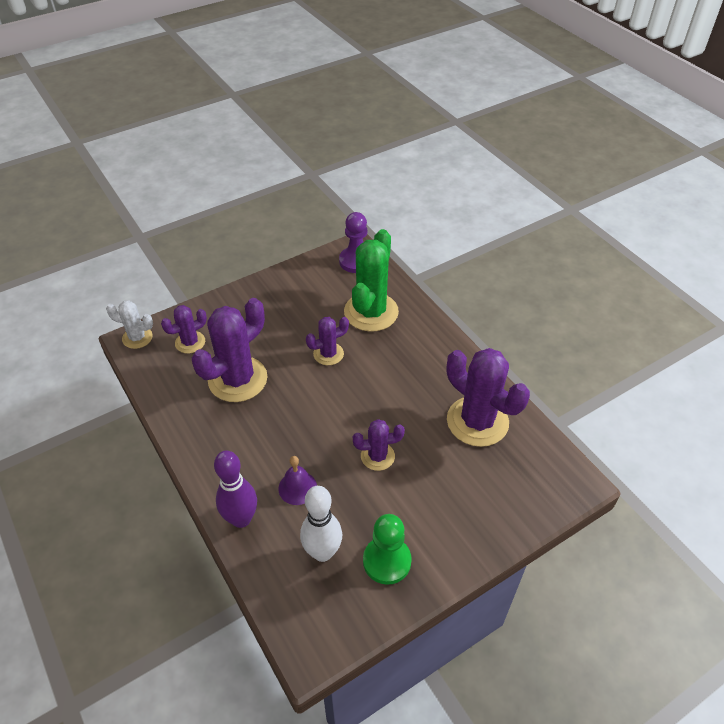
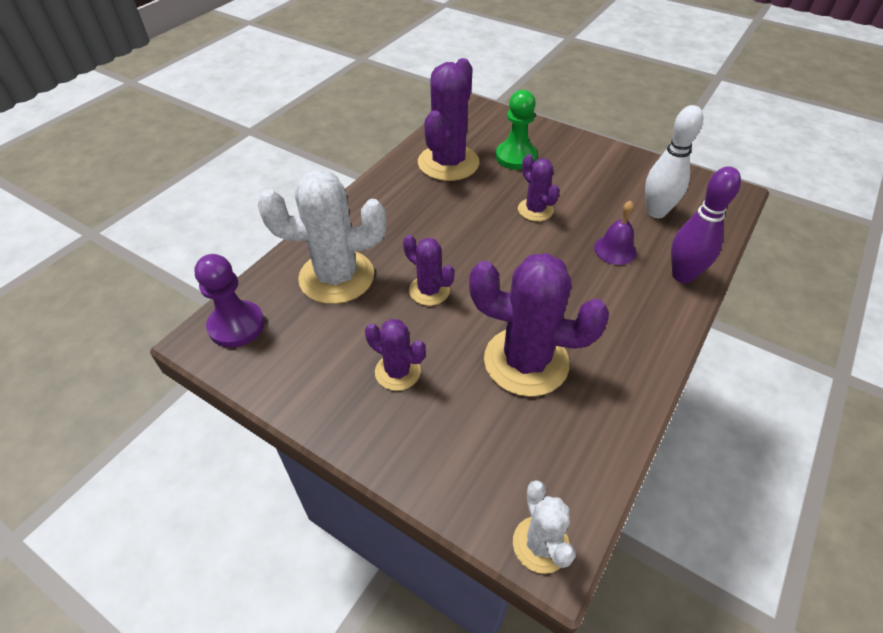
camera: 115 degrees left, 0 degrees up
purple cactus [161,305,207,354] -> purple cactus moved to [365,319,426,391]
green cactus [344,229,399,332] -> white cactus [258,170,386,304]
green pawn [363,514,412,585] -> green pawn moved to [496,90,538,170]

